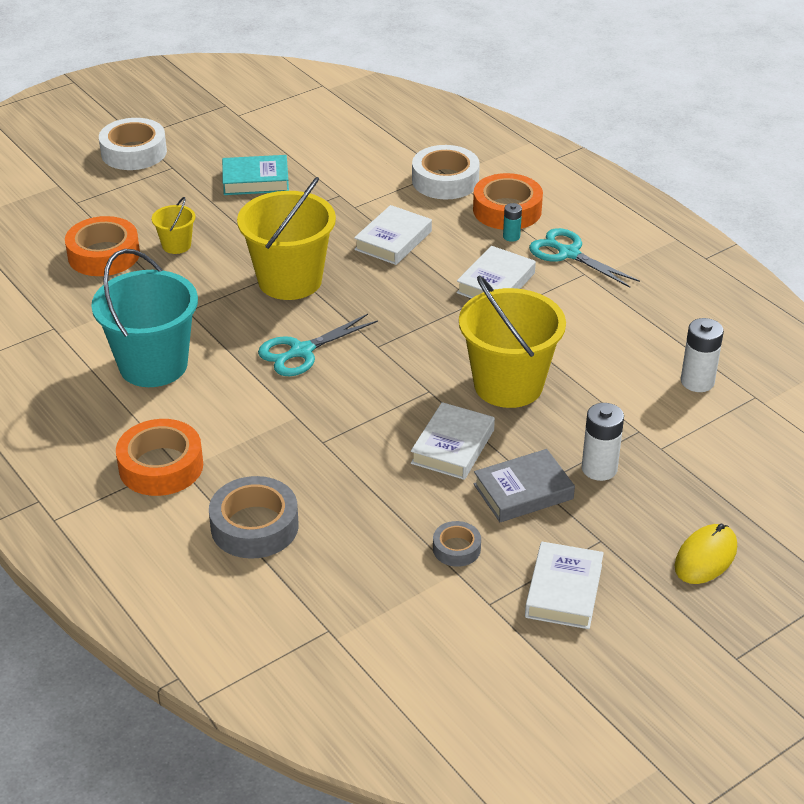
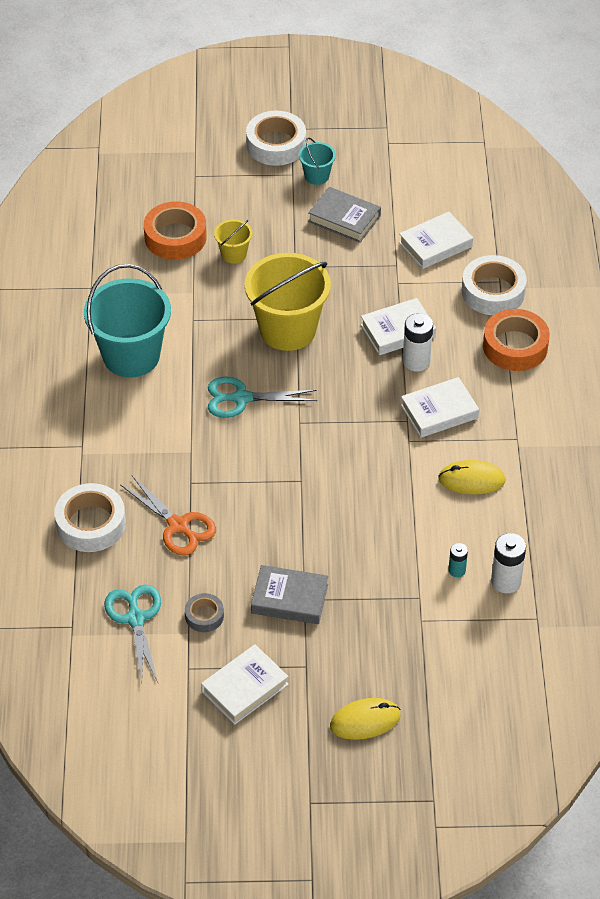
camera: 35 degrees right, 10 degrees up
orange tape [116,419,203,496] -> none
grey tape [209,476,299,559] -> white tape [54,483,126,552]
turquoise book [222,155,289,195] -> grey book [308,187,381,242]
white book [411,402,495,480] -> white book moved to [399,212,473,269]
yellow bucket [459,275,566,408] -> none
turquoise battery [503,203,522,242] -> turquoise battery moved to [449,543,468,577]
turquoise scissors [529,228,640,288] -> turquoise scissors moved to [104,585,161,685]
white battery [582,403,624,481] -> white battery moved to [403,313,433,371]
none -> orange scissors [120,476,216,555]
none -> turquoise bucket [299,137,336,185]
none -> yellow mouse [438,460,506,495]

